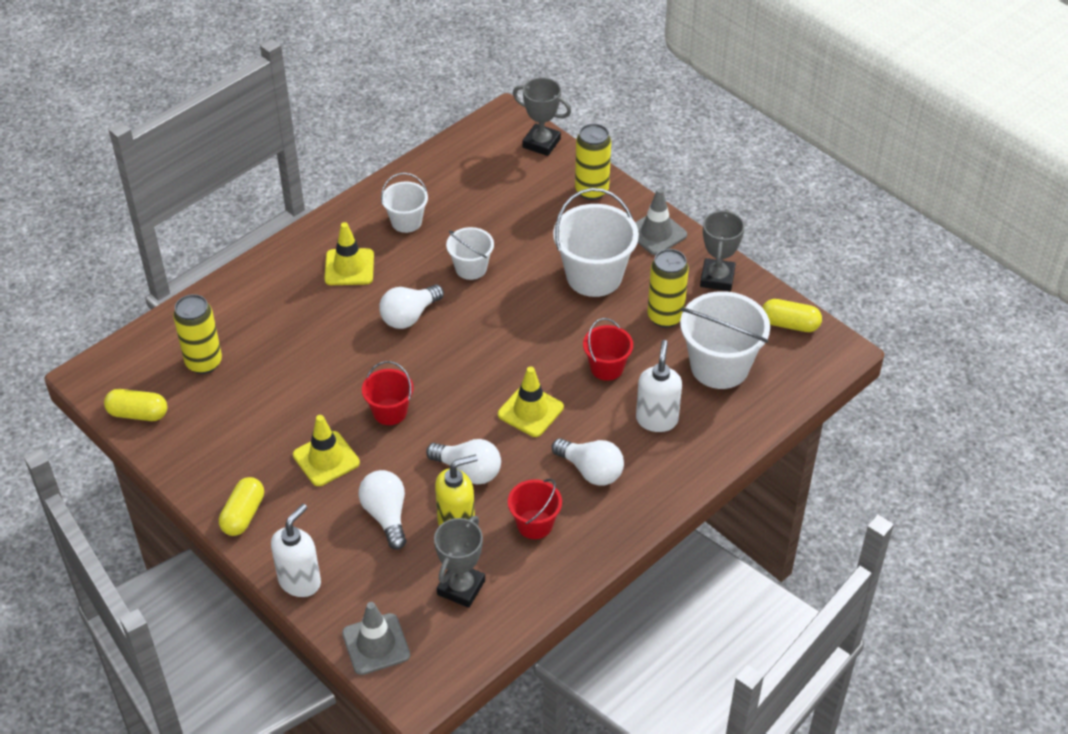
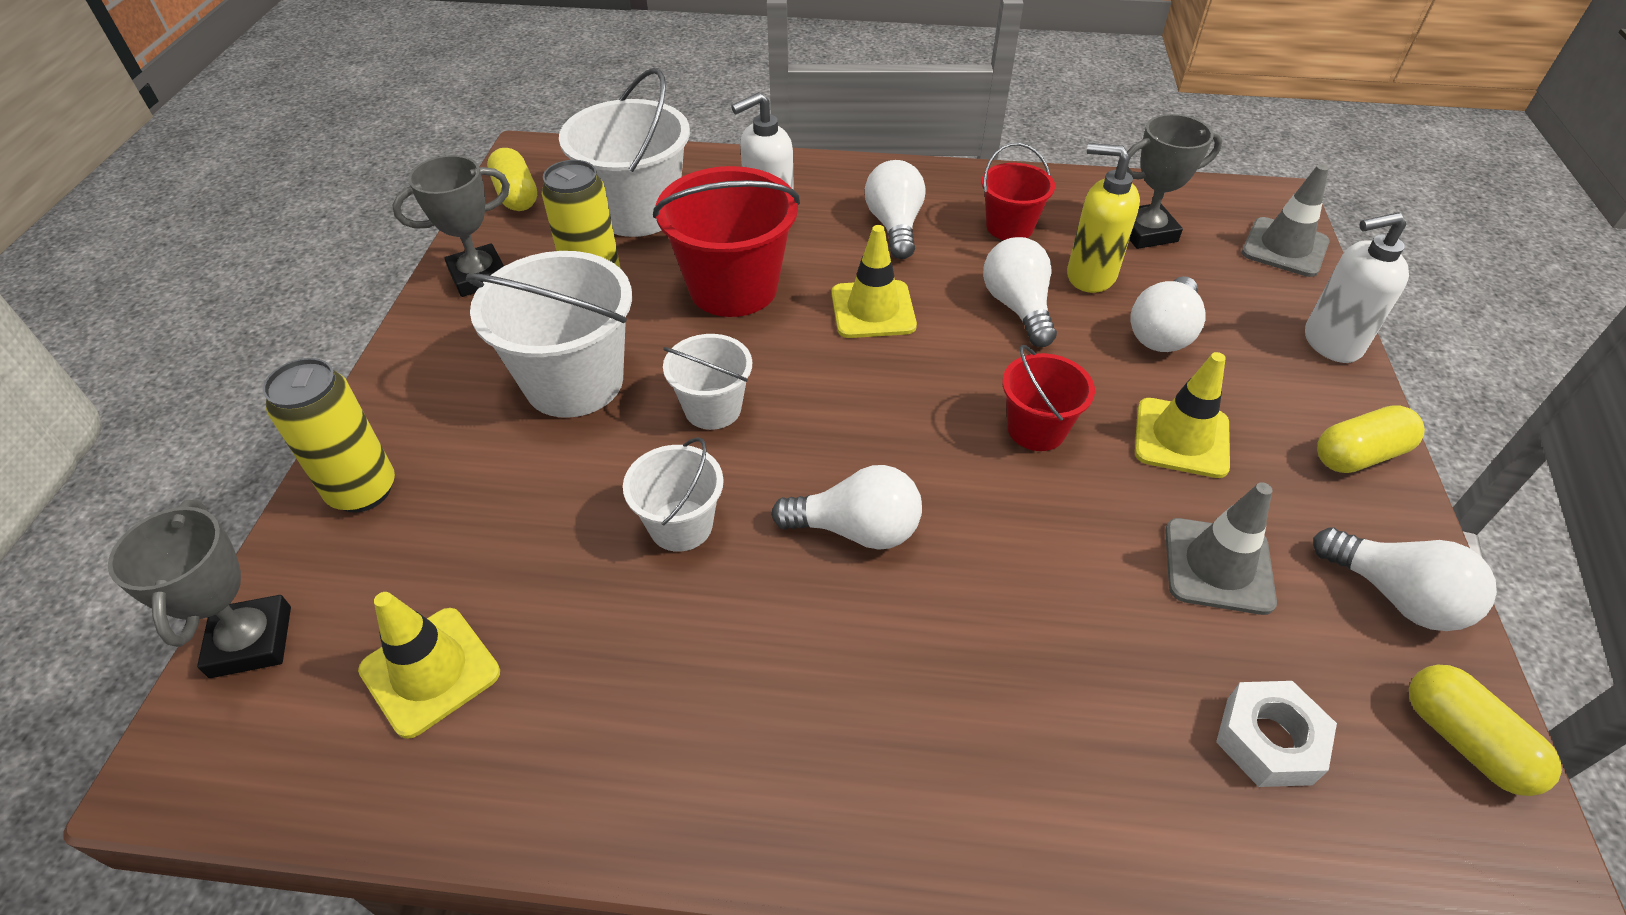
camera: 130 degrees left, 0 degrees up
yellow can [173,294,222,374] -> white nut [1216,681,1337,787]
yellow traffic cone [324,222,374,285] -> yellow traffic cone moved to [358,592,500,739]
white bucket [381,173,428,233] -> white bucket moved to [663,334,752,430]
red bucket [583,318,633,381] -> red bucket [653,166,800,317], size x1.76
grey traffic cone [635,188,687,255] -> grey traffic cone moved to [1165,482,1277,615]
none -> white light bulb [1313,527,1497,631]

